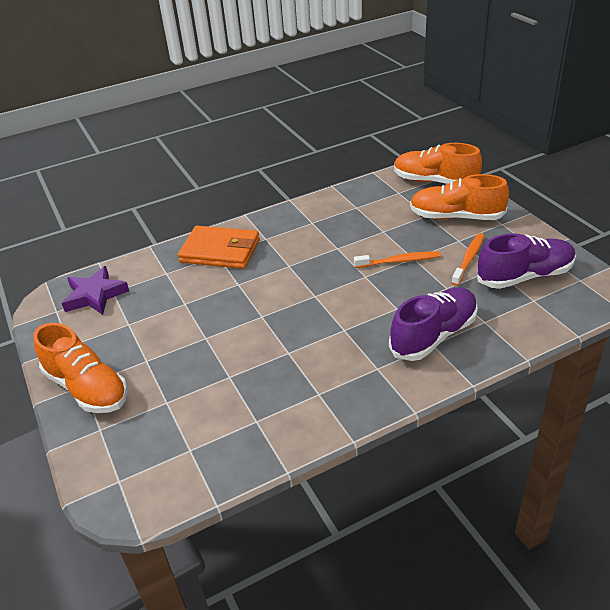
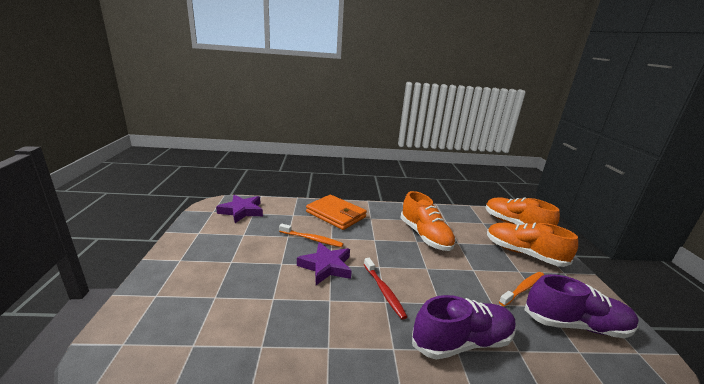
camera: 20 degrees right, 15 degrees down
orange shoe [33,323,128,413] -> orange shoe moved to [401,191,456,251]
orange toothbrush [354,251,441,268] -> orange toothbrush moved to [279,224,343,247]
none -> purple star [297,242,352,285]
none -> red toothbrush [364,258,407,320]

